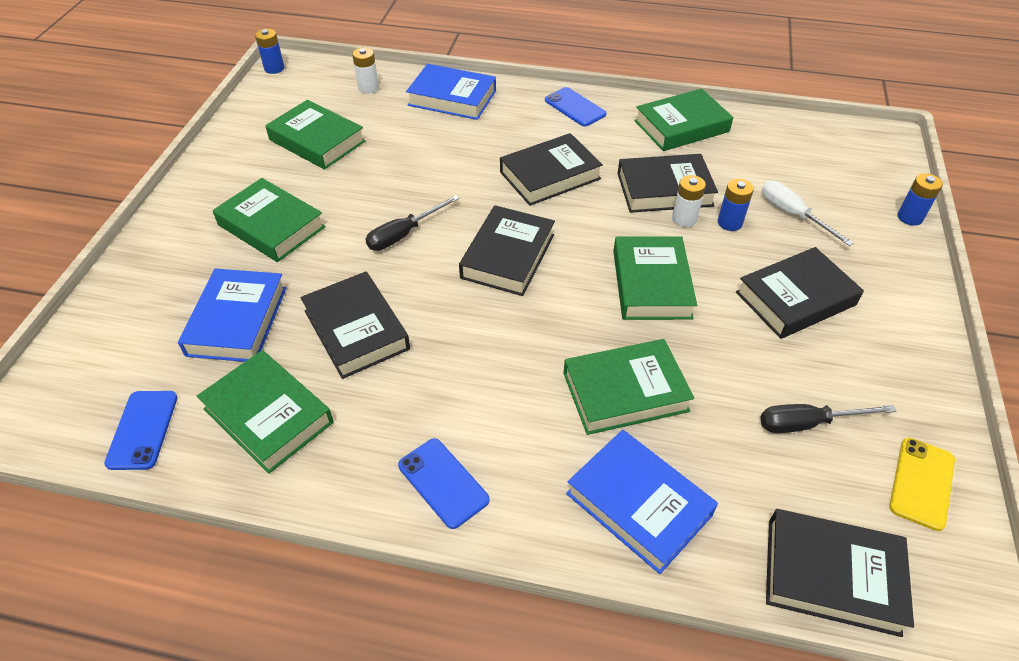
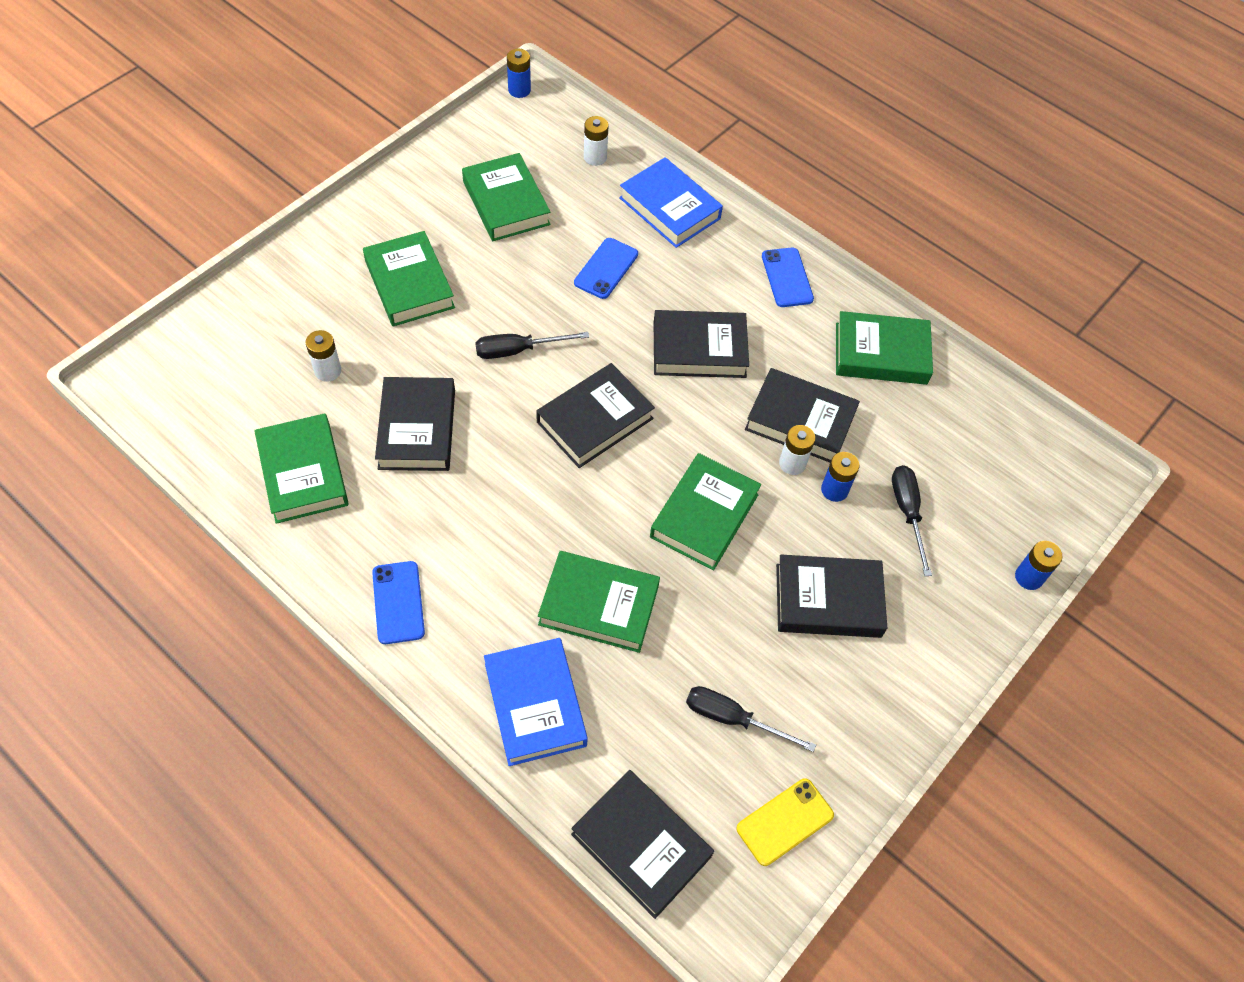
camera: 25 degrees right, 10 degrees up
blue phone [104,391,178,470] -> blue phone moved to [574,238,638,299]
blue book [178,268,286,362] -> white battery [306,330,341,382]
white screwdriver [762,181,854,246] -> black screwdriver [892,465,932,576]

